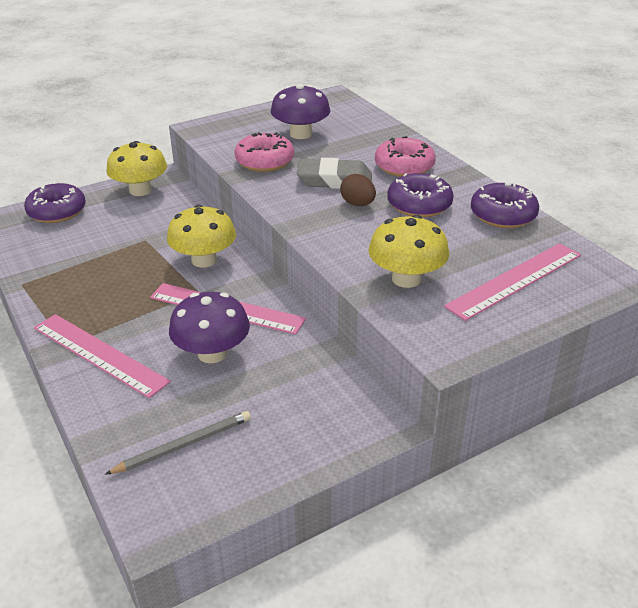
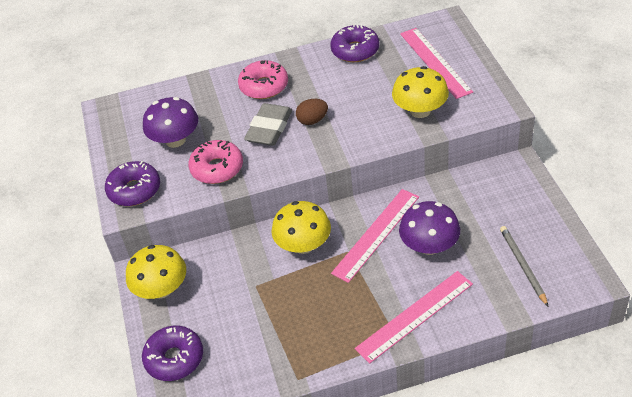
camera: 70 degrees left, 10 degrees up
purple donut [387,173,454,217] -> purple donut moved to [105,161,160,206]

